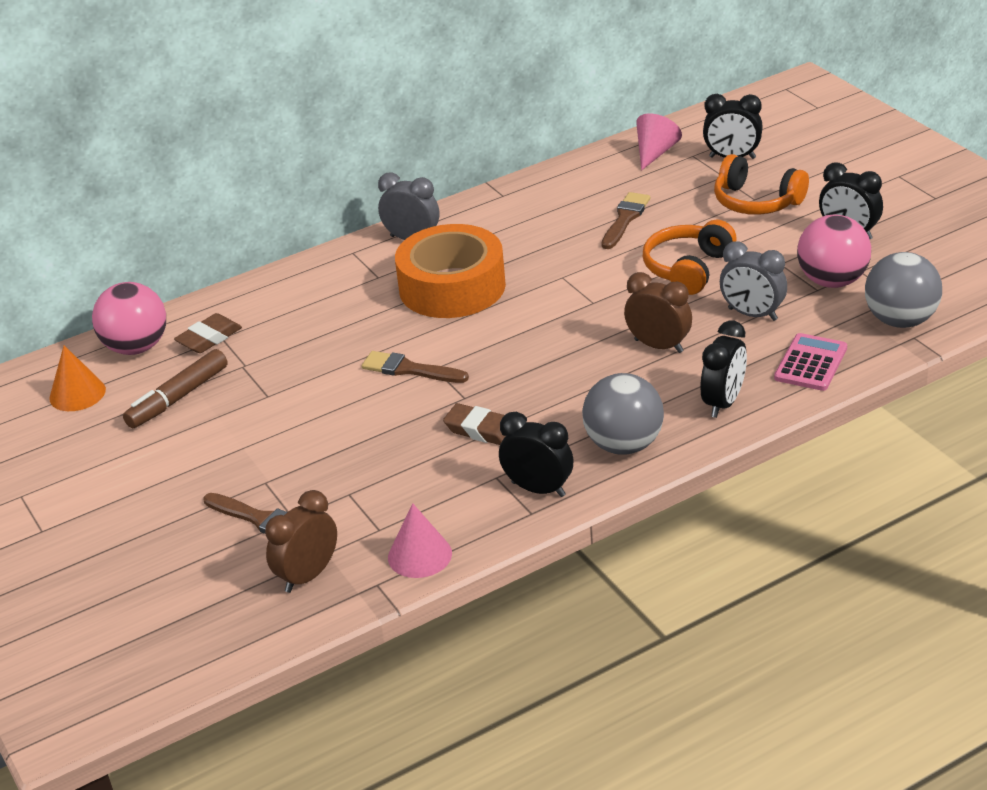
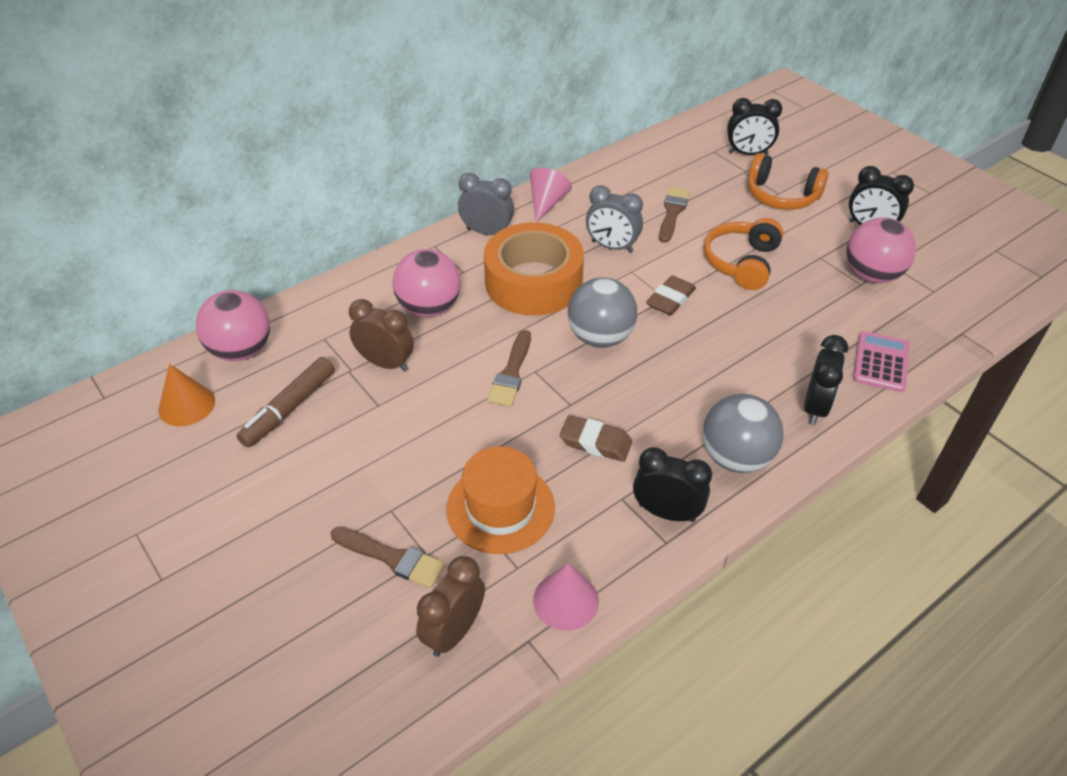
camera: 10 degrees left, 10 degrees up
brown eraser [174,313,242,353] -> brown eraser moved to [646,275,696,315]
brown brush [362,351,469,383] -> brown brush turned 90 degrees counterclockwise [487,330,531,407]
brown clock [624,272,692,353] -> brown clock moved to [349,299,414,372]
pink cone [636,113,682,170] -> pink cone moved to [530,168,572,222]
grey clock [720,241,787,321] -> grey clock moved to [586,185,643,253]
grey ball [865,252,942,328] -> grey ball moved to [568,277,637,348]
none -> pink ball [392,249,461,317]
none -> orange hat [446,446,555,554]

